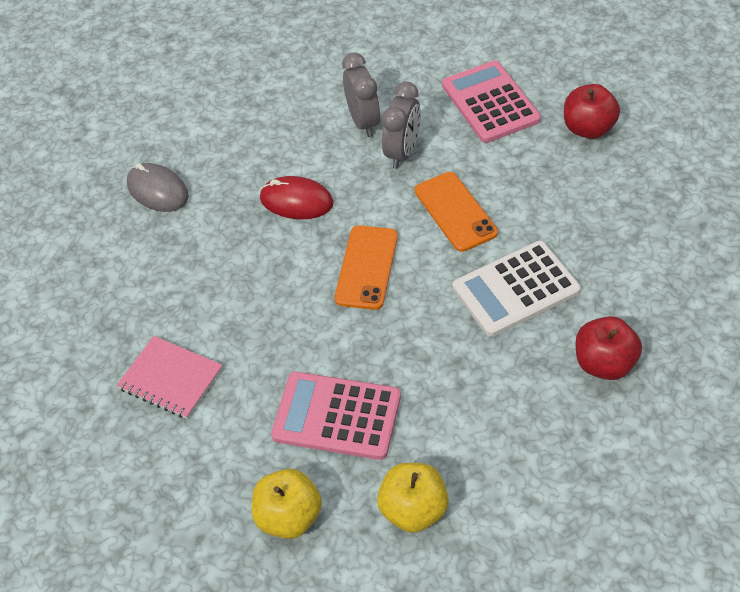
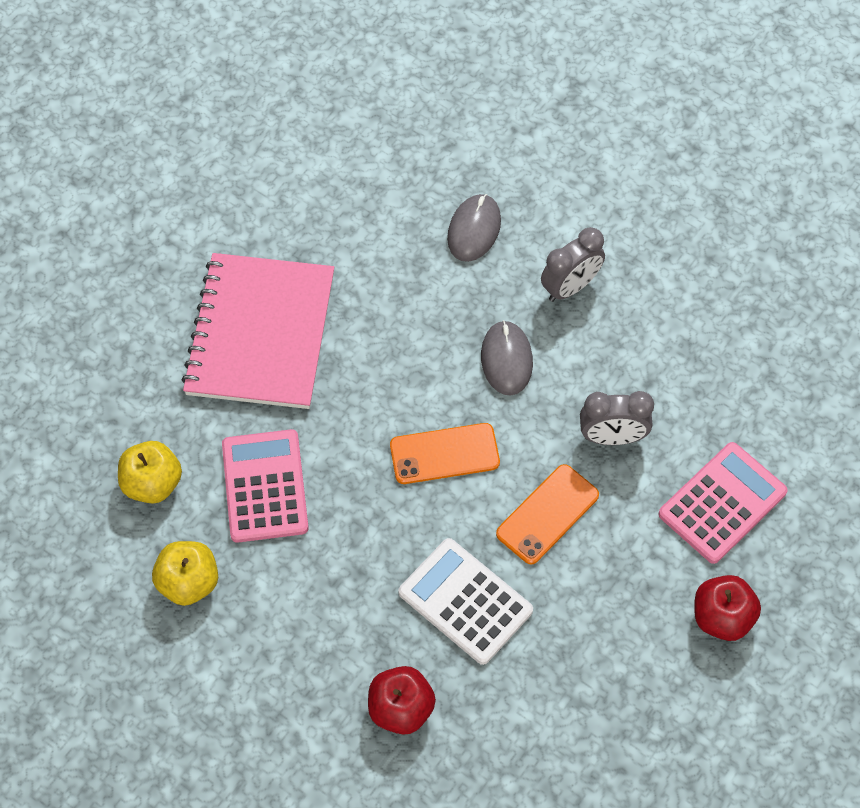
camera: 65 degrees right, 10 degrees up
pink notebook [117,336,222,419] -> pink notebook [181,253,334,409], size x1.98
red mouse [260,176,334,219] -> grey mouse [481,320,533,396]
grey clock [342,52,380,137] -> grey clock moved to [541,227,605,302]

